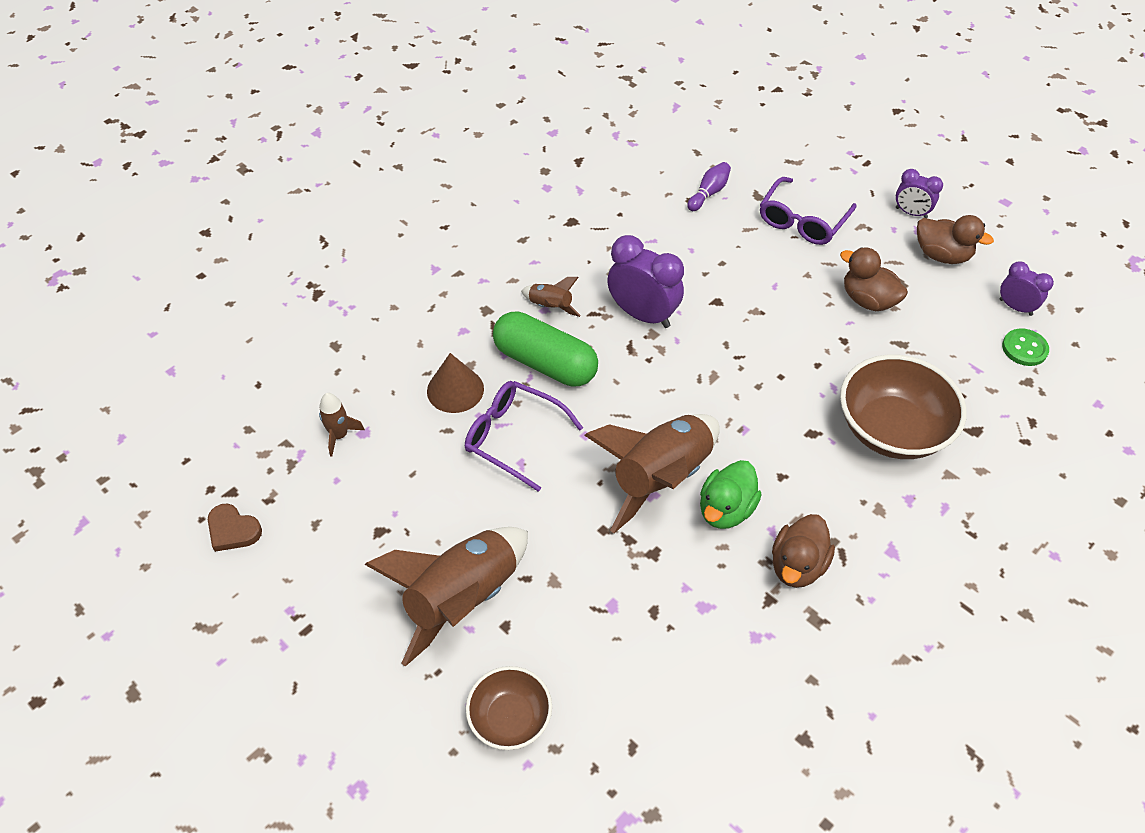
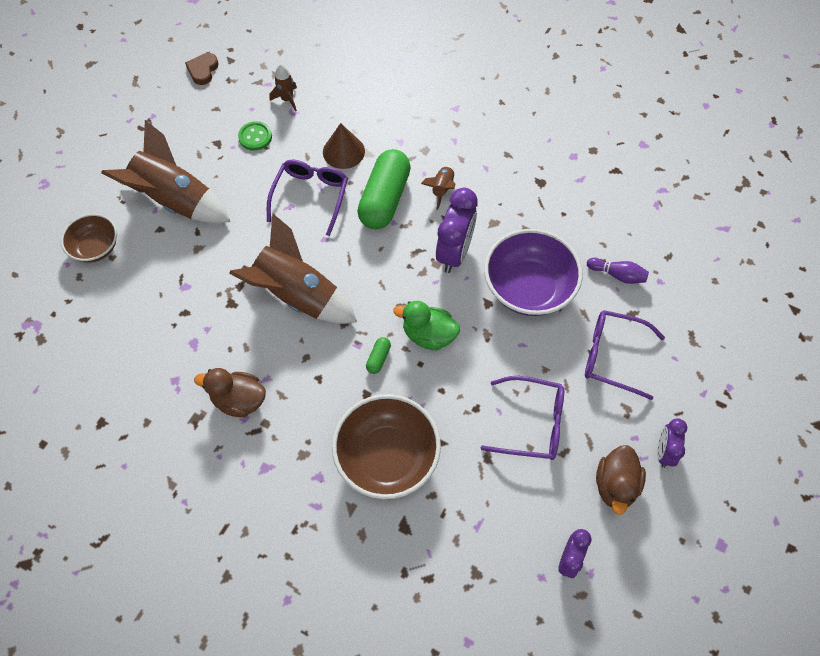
camera: 75 degrees right, 10 degrees up
green duck [700,460,762,529] -> green duck moved to [393,301,460,350]
brown duck [840,247,908,311] -> purple glasses [481,376,564,460]
green button [1002,329,1049,366] -> green button moved to [238,121,272,151]
none -> green capsule [366,337,391,374]
none -> purple bowl [484,229,583,316]

